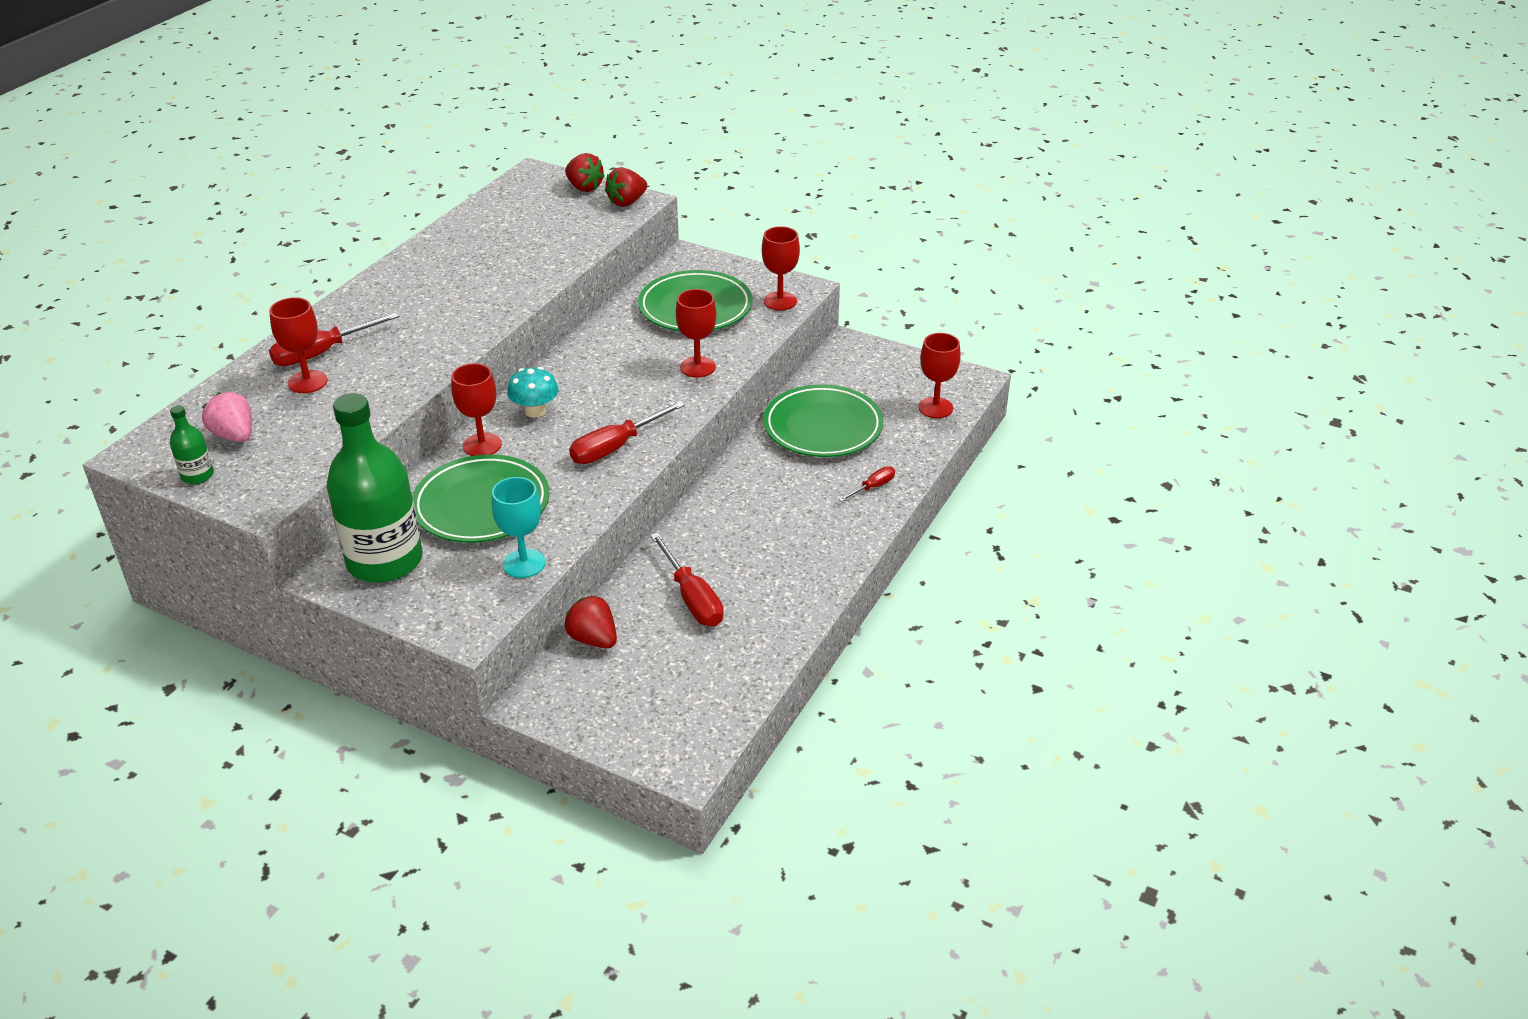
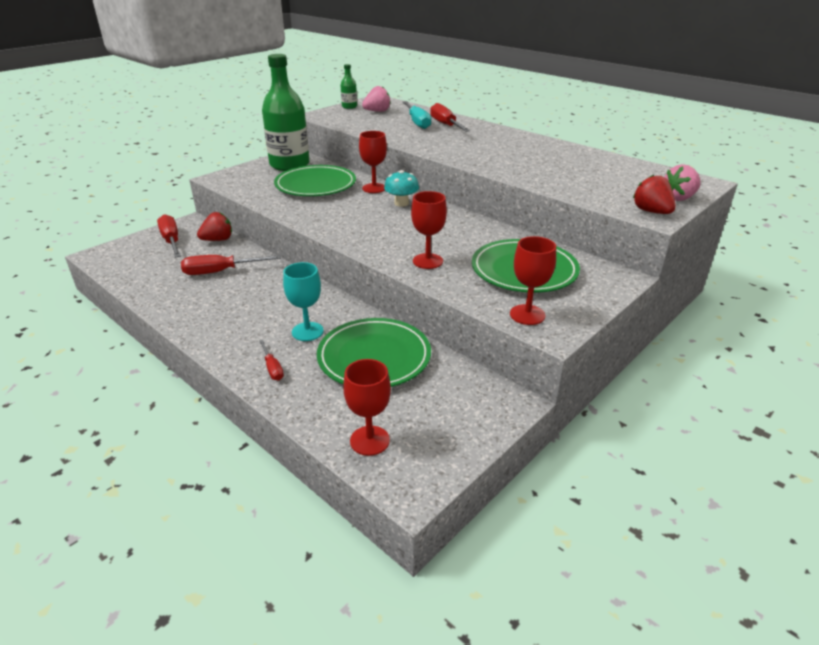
camera: 105 degrees right, 5 degrees down
red goblet [269,297,328,393] -> turquoise screwdriver [403,101,431,129]
turquoise goblet [492,477,546,578] -> turquoise goblet moved to [283,262,324,341]
red strawberry [565,153,605,192] -> pink strawberry [665,164,701,201]
red screwdriver [569,401,685,464] -> red screwdriver moved to [157,214,181,258]

